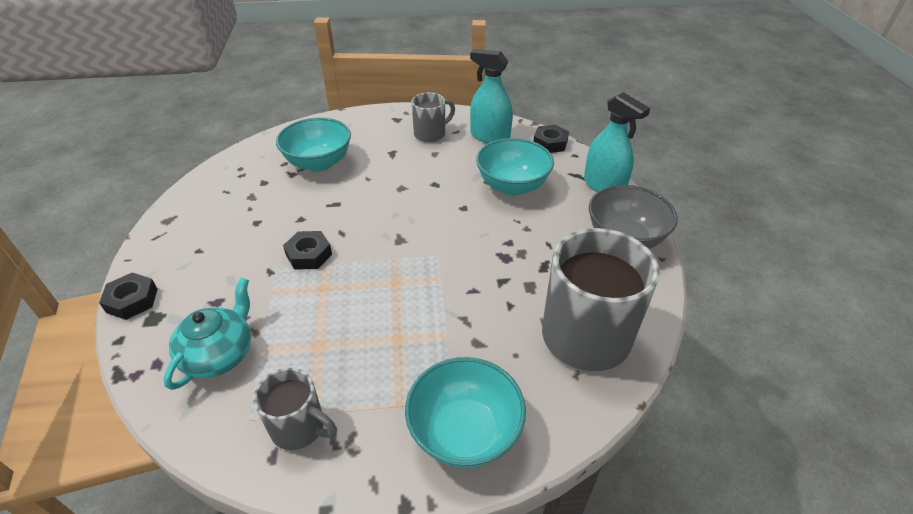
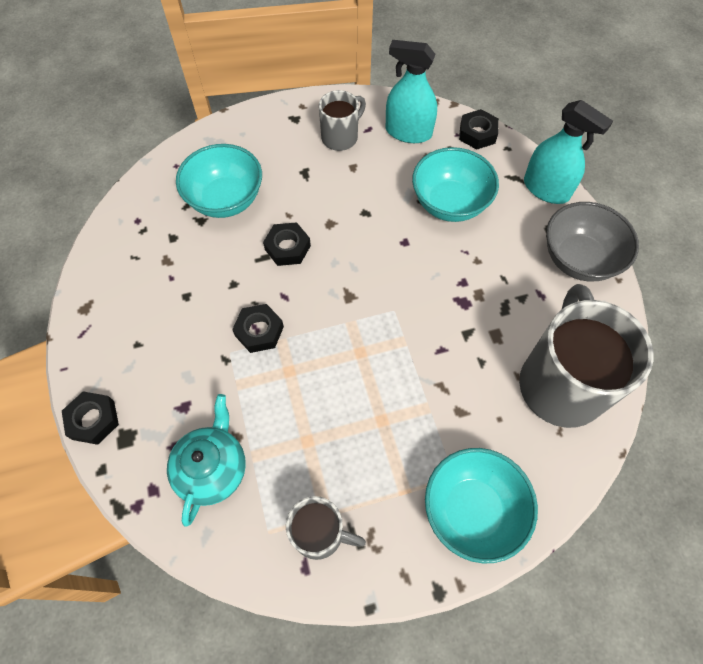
camera: 10 degrees left, 20 degrees up
none -> black nut [263,222,311,266]

